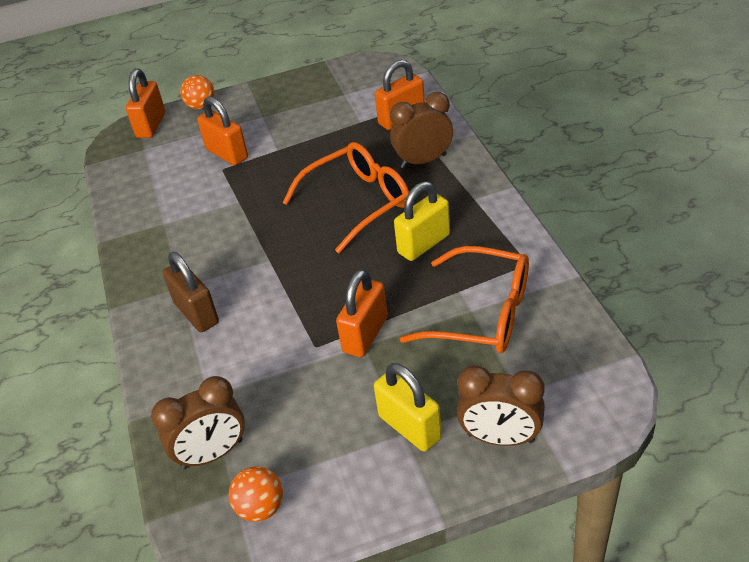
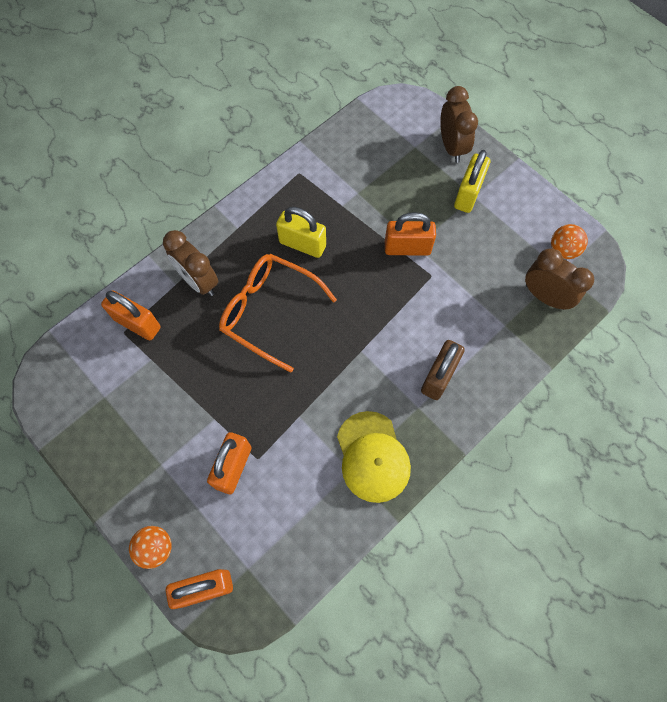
camera: 120 degrees left, 25 degrees up
orange glasses [400,246,529,353] -> none
none -> yellow cap [337,411,411,503]

